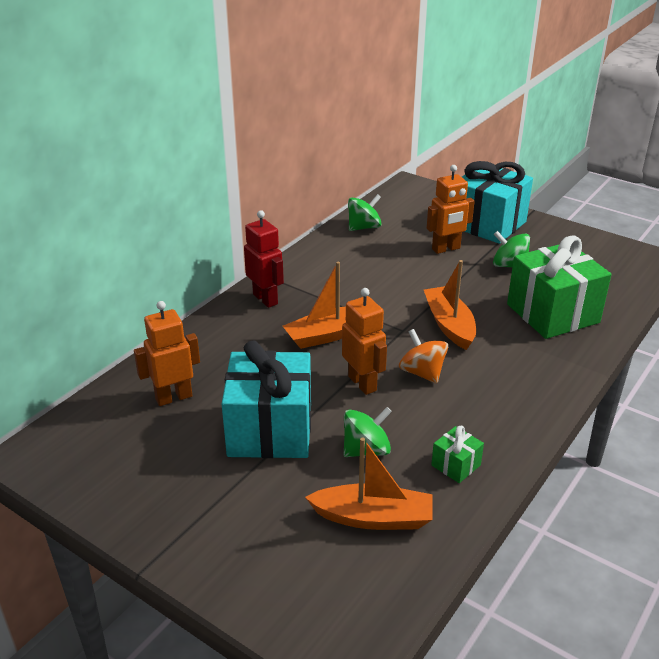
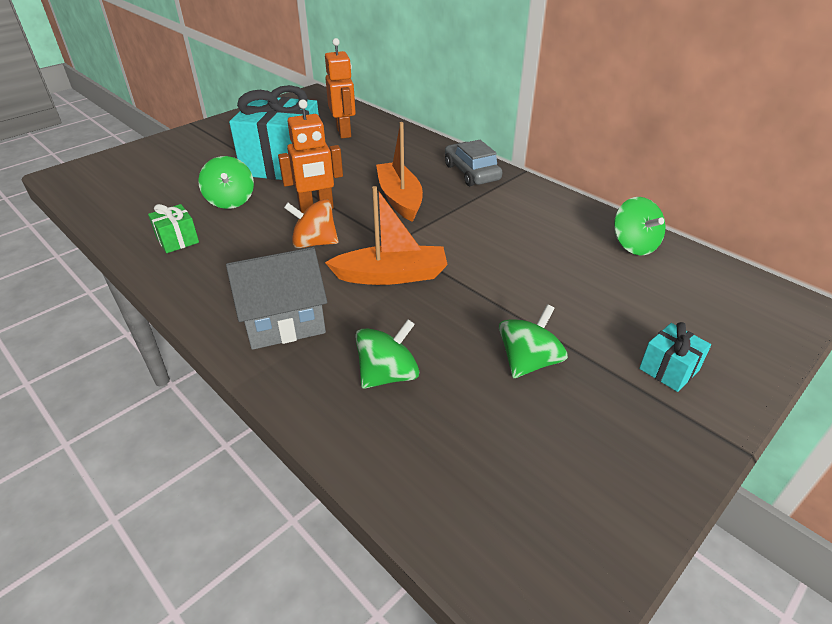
camera: 100 degrees right, 5 degrees up
red robot [244,210,284,308] -> grey car [445,140,502,186]
orange boat [305,437,433,530] -> none
orange spinning top [399,329,448,384] -> orange spinning top turned 150 degrees counterclockwise [284,199,338,248]
orange robot [427,165,475,254] -> none
turquoise gift [462,161,533,244] -> turquoise gift [639,322,711,392], size x0.43
green gift [507,236,611,339] -> green spinning top [355,319,420,389]
none -> grey house [226,247,327,350]

